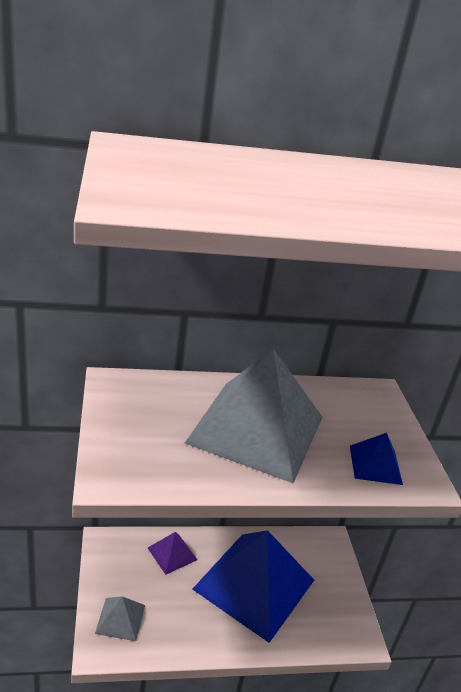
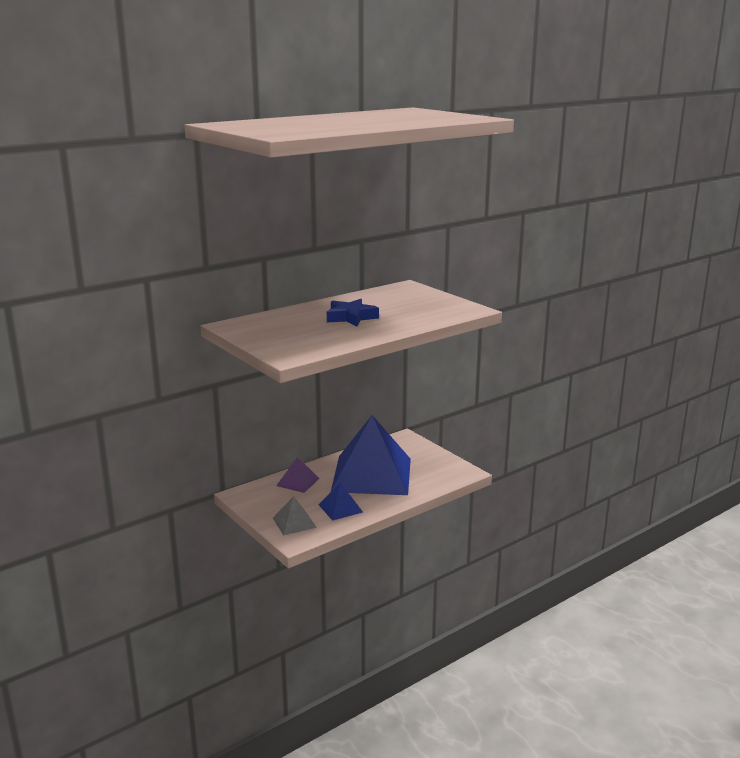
camera: 25 degrees left, 10 degrees down
grey pyramid [185,349,322,484] -> blue star [327,299,379,326]
blue pyramid [350,433,403,485] -> blue pyramid moved to [319,482,363,521]

